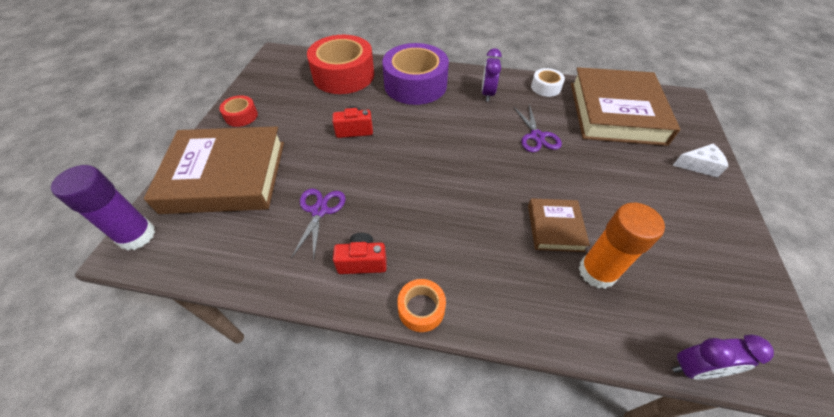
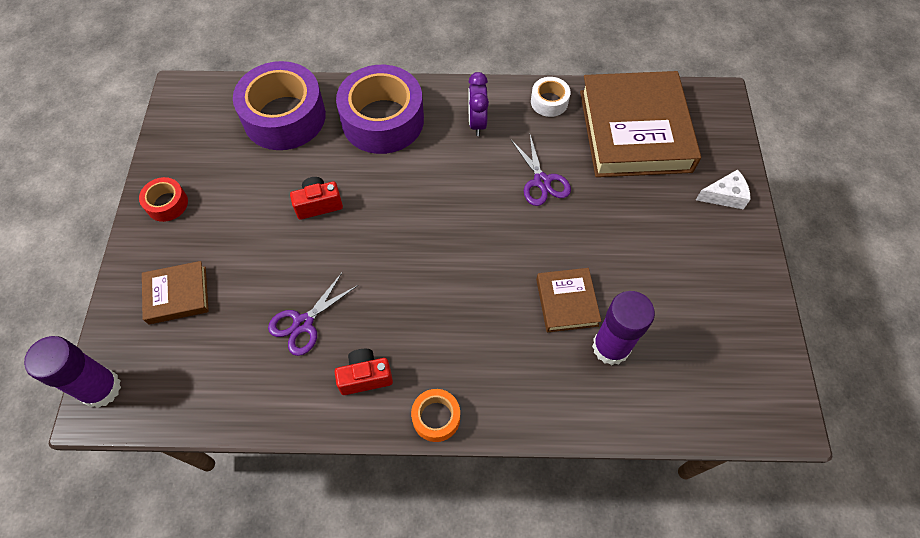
camera: 10 degrees left, 10 degrees up
brown book [144,126,284,214] -> brown book [142,261,209,324], size x0.48
purple scissors [291,189,346,261] -> purple scissors turned 135 degrees counterclockwise [268,273,358,356]
red tape [307,35,374,94] -> purple tape [233,61,326,150]
orange glue stick [579,203,665,289] -> purple glue stick [592,291,655,365]
purple clock [672,334,774,379] -> none

